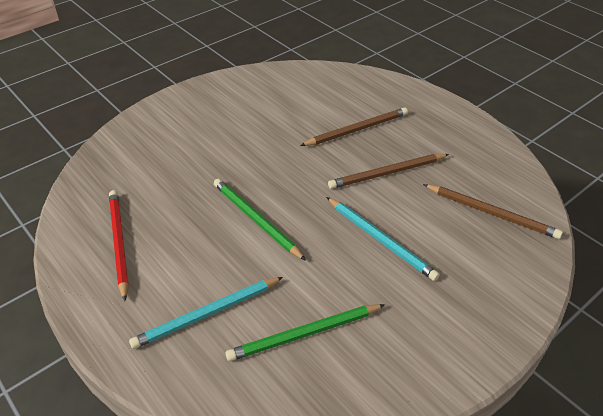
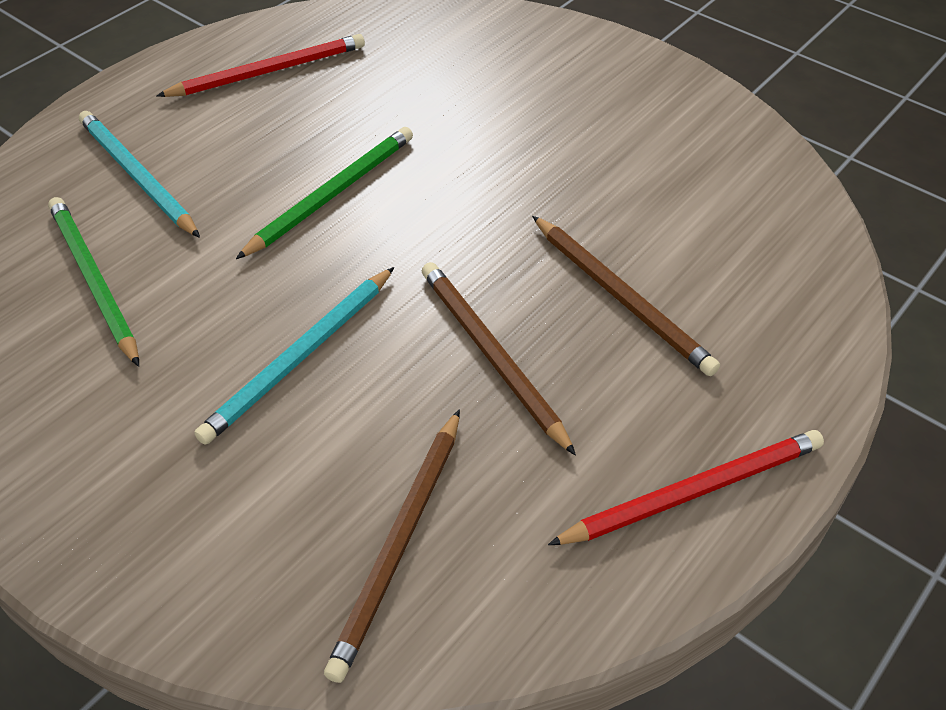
camera: 80 degrees right, 5 degrees up
none -> red pencil [548,430,824,545]

